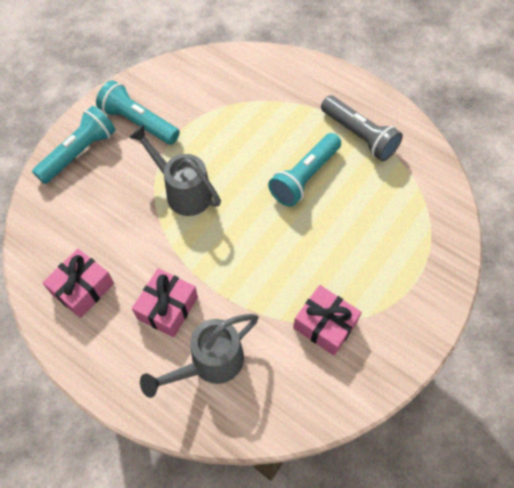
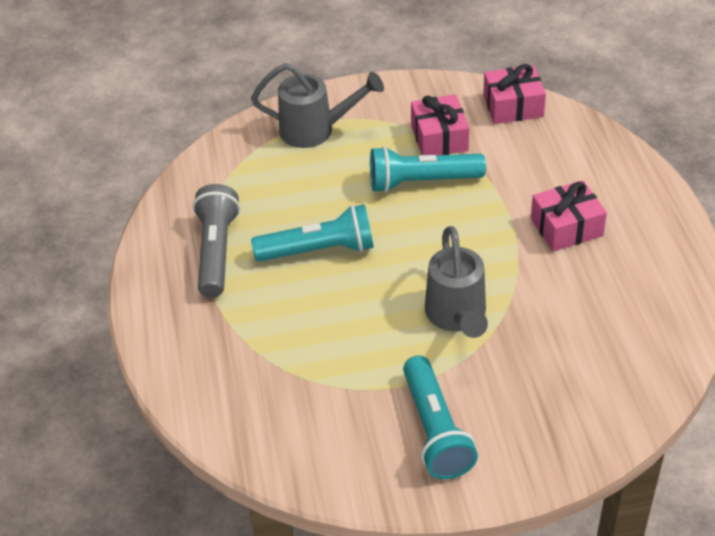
camera: 135 degrees left, 15 degrees down
turquoise flashlight [32,106,116,184] -> turquoise flashlight moved to [370,146,486,193]
pink gift [42,249,114,318] -> pink gift moved to [483,64,546,124]
grey watering can [140,314,258,398] -> grey watering can moved to [251,63,384,148]

